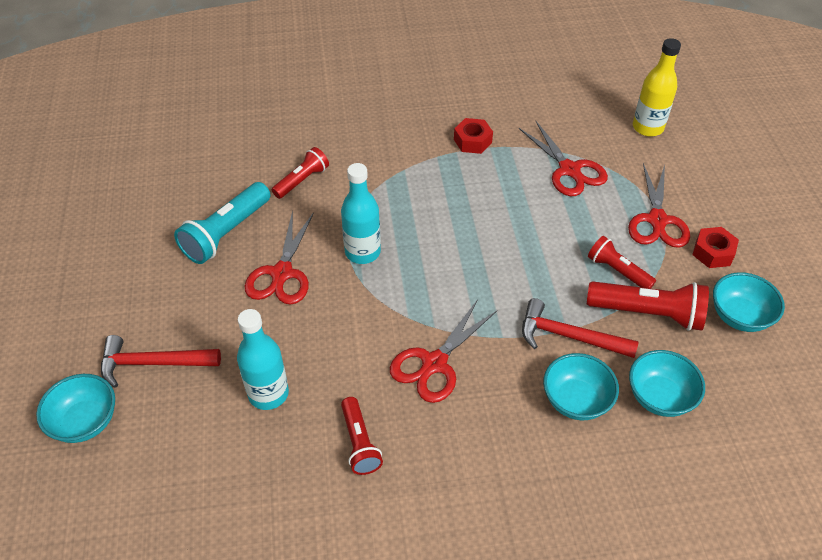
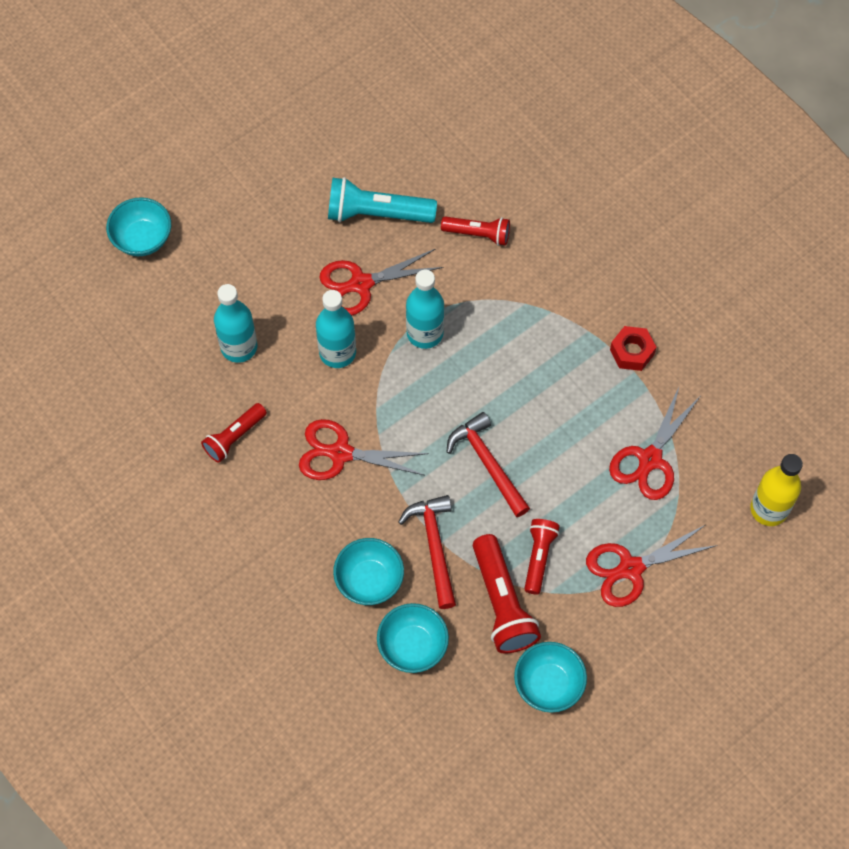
camera: 60 degrees right, 15 degrees up
red hammer [101,335,221,388] -> red hammer moved to [447,412,530,517]
red nut [692,227,739,268] -> none
none -> turquoise bottle [316,290,356,368]

